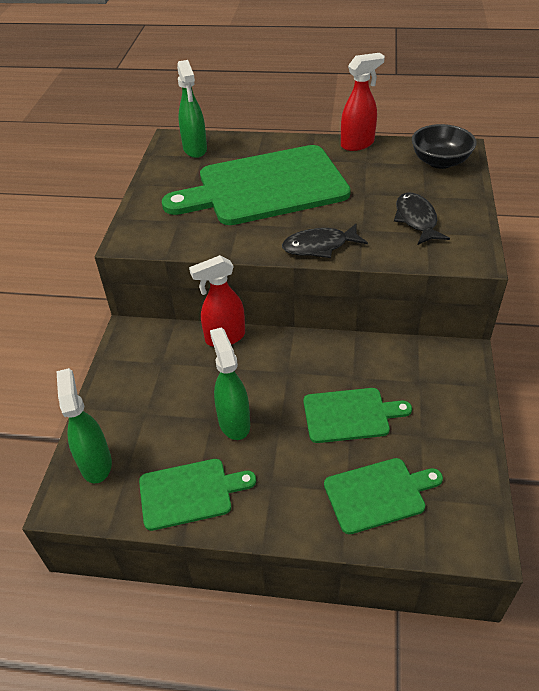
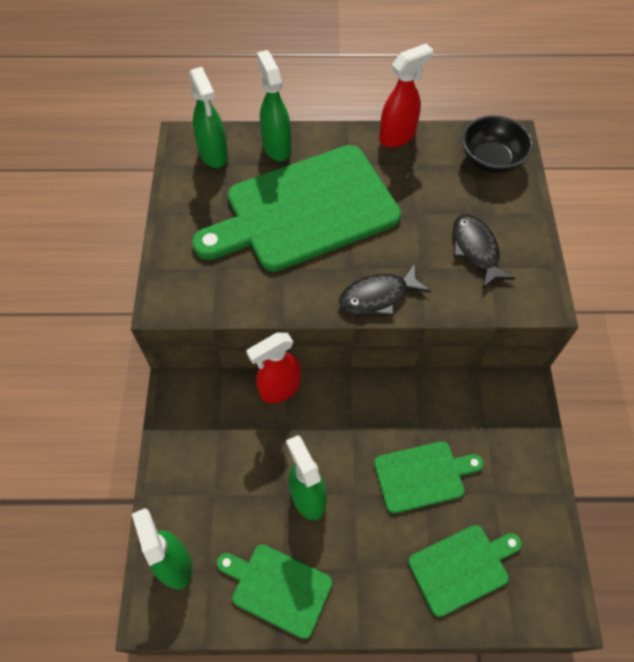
camera: 10 degrees left, 15 degrees up
green cutting board [139,459,256,531] -> green cutting board turned 135 degrees counterclockwise [217,544,332,639]
none -> green spray bottle [257,50,291,161]

